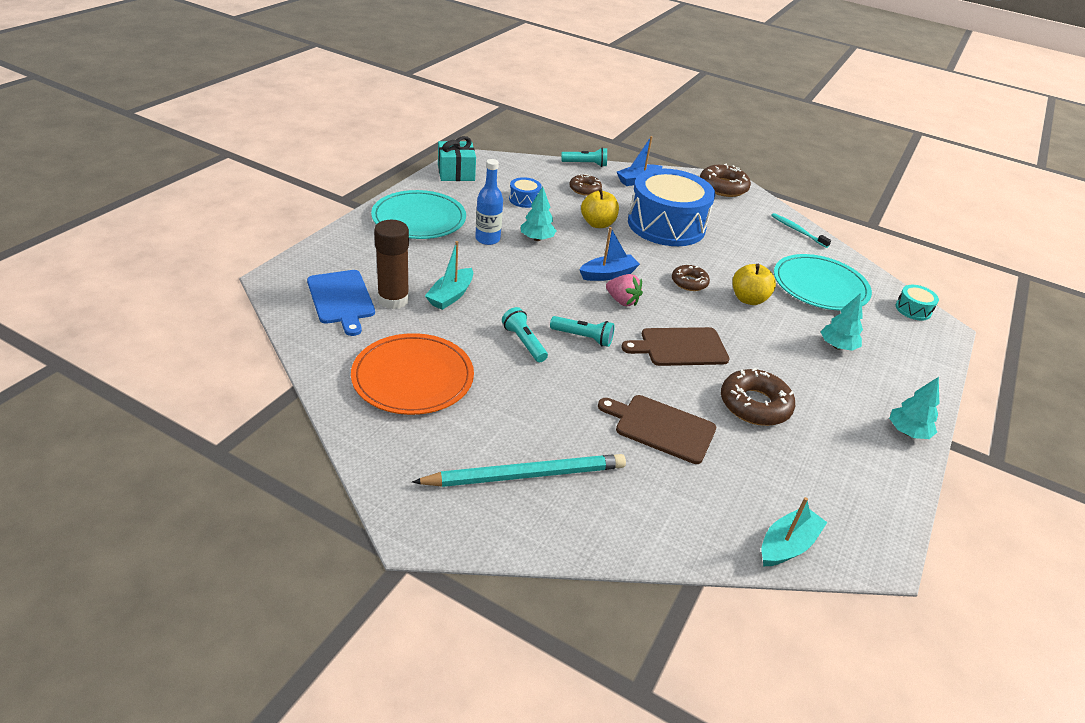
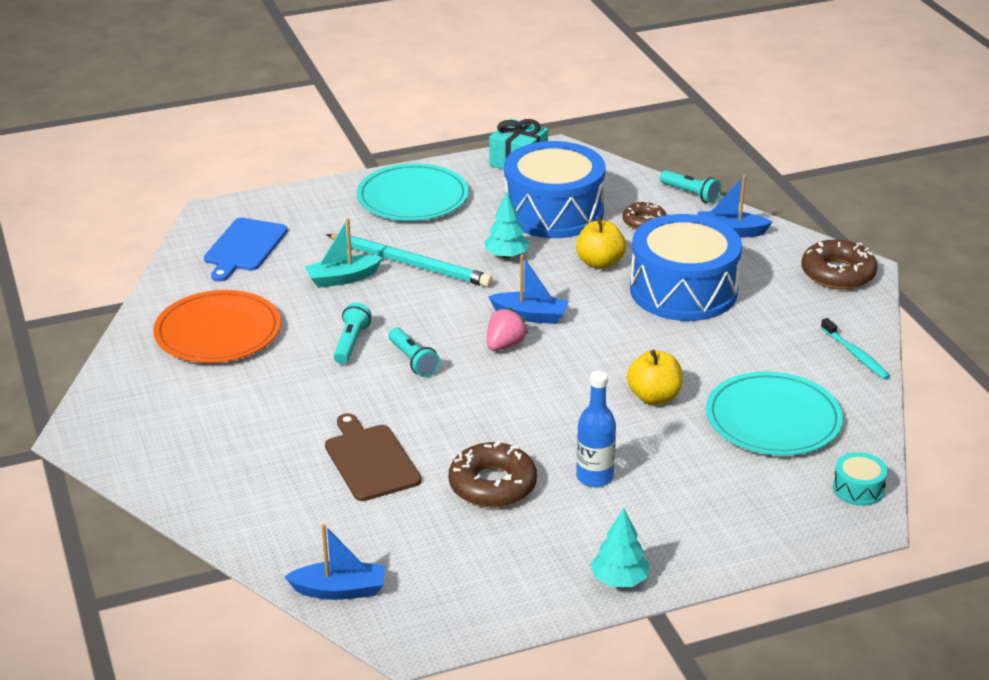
camera: 45 degrees right, 5 degrees down
brown glue stick [374,220,409,309] -> none
turquoise pencil [412,454,626,487] -> turquoise pencil moved to [326,234,493,287]
blue bottle [475,159,503,245] -> blue bottle moved to [576,371,616,487]
blue drum [509,177,542,208] -> blue drum [504,141,606,238], size x2.48
pink strawberry [606,274,643,306] -> pink strawberry turned 135 degrees counterclockwise [487,307,528,351]
brown cutting board [621,327,730,366] -> none
brown donut [672,264,710,291] -> none
turquoise boat [761,497,828,566] -> blue boat [284,524,385,600]
turquoise toothbrush [771,213,831,248] -> turquoise toothbrush turned 150 degrees clockwise [821,318,890,380]
turquoise tree [821,293,863,351] -> none

